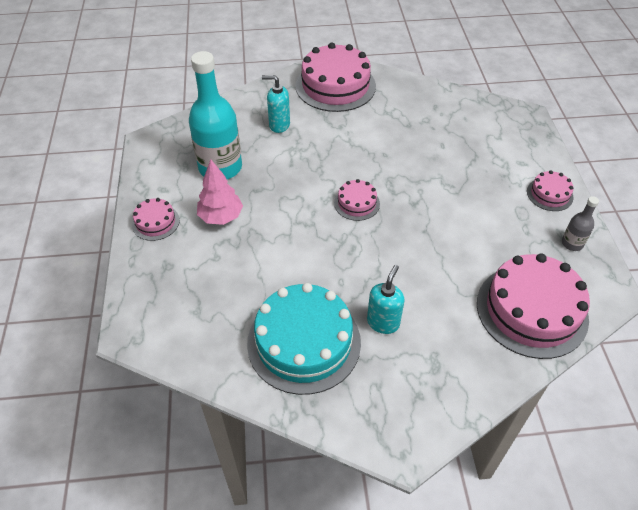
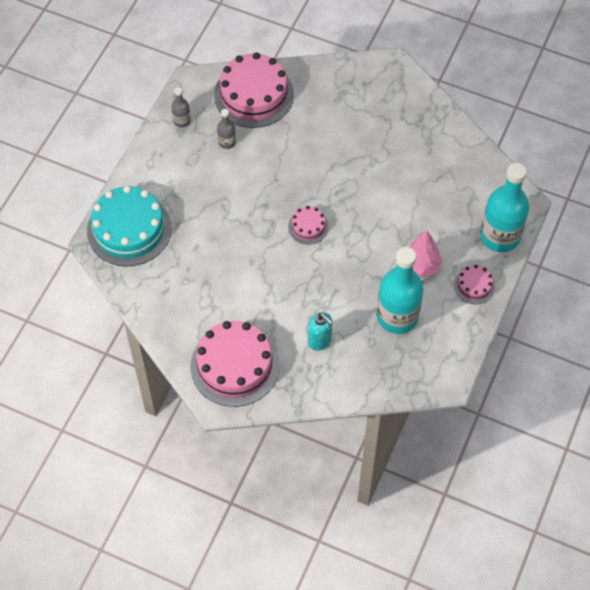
camera: 150 degrees left, 10 degrees up
turquoise cake [247,283,361,395] -> turquoise cake moved to [87,186,171,266]
turquoise soap dispenser [367,265,404,334] -> none
pink cake [527,170,574,211] -> none
none -> grey bottle [217,109,236,149]
none -> turquoise bottle [480,163,529,252]

